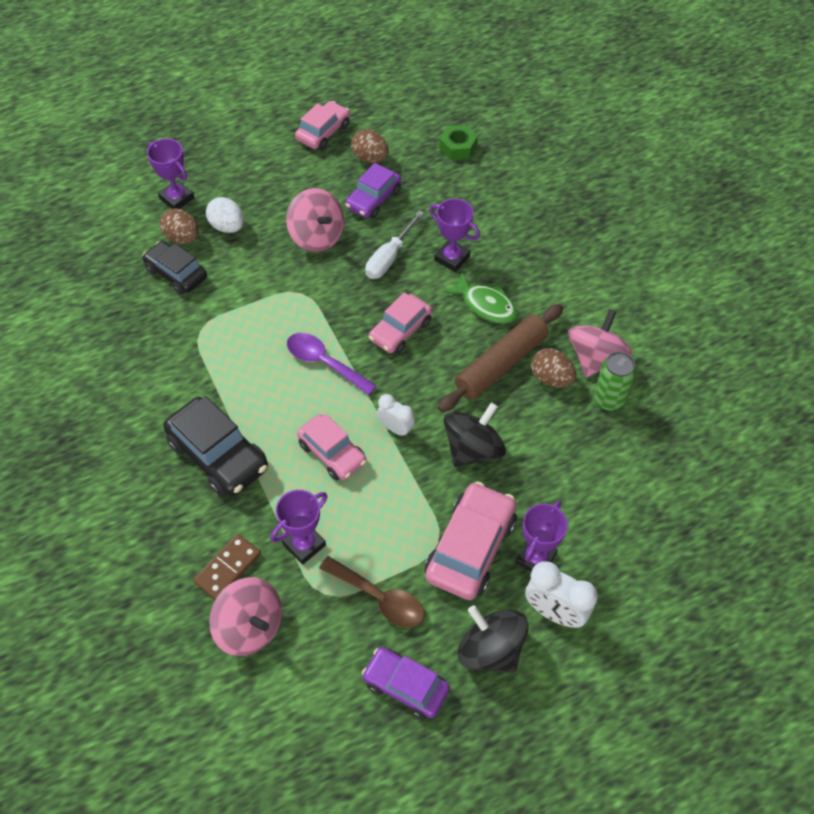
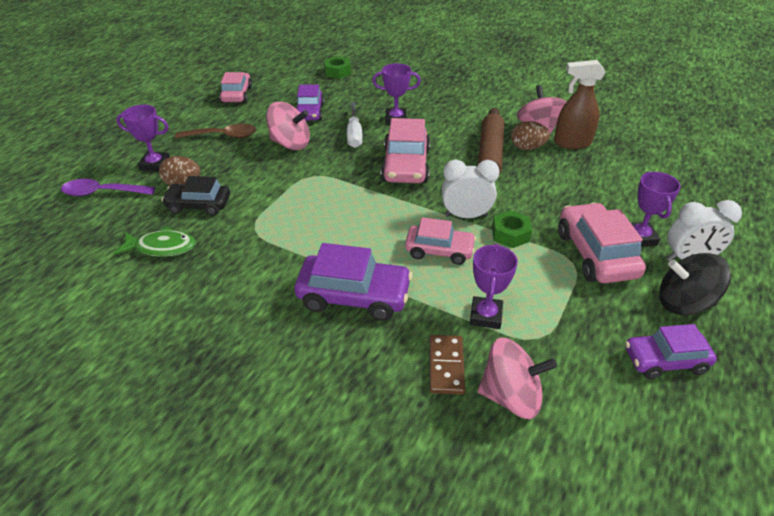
camera: 35 degrees left, 15 degrees down
black car [163,396,268,497] -> purple car [294,243,412,321]
white egg [206,197,244,233] -> none
purple spoon [287,333,377,395] -> purple spoon moved to [61,179,155,196]
brown spoon [319,556,424,628] -> brown spoon moved to [175,124,256,138]
brown egg [351,129,389,163] -> none
pink car [369,292,432,354] -> pink car [381,118,430,183], size x1.51
white clock [377,394,415,437] -> white clock [442,159,500,218], size x1.57
green fish [443,272,517,324] -> green fish moved to [113,226,196,257]
black spinning top [443,403,506,467] -> none
green can [594,352,636,411] -> brown spray bottle [554,60,605,149]
none -> green nut [492,210,532,248]

